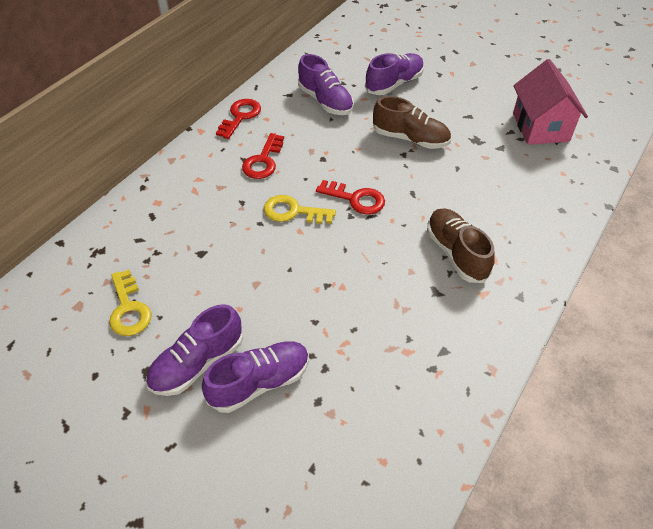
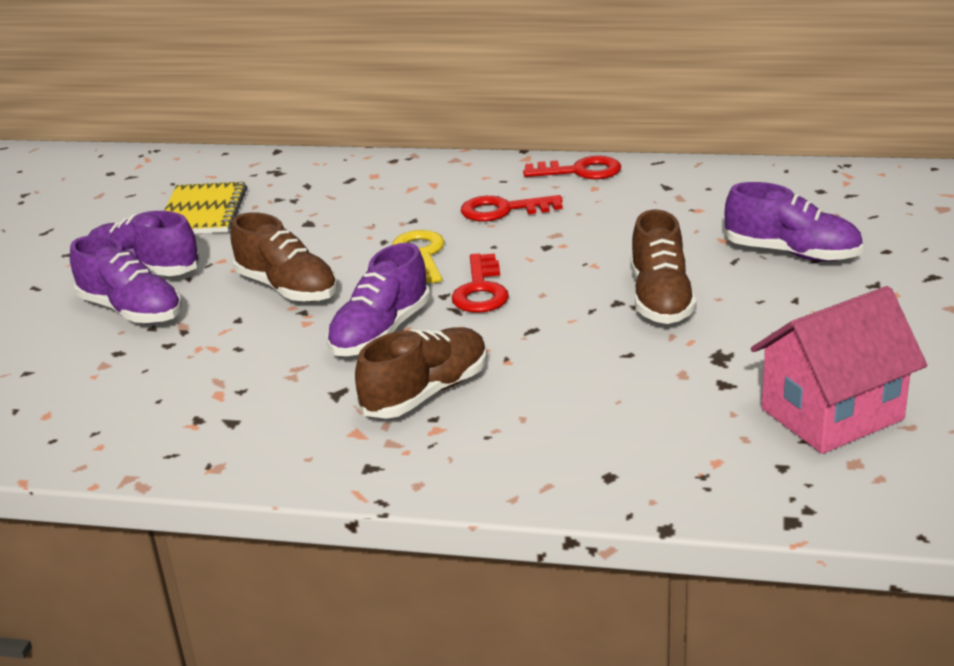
camera: 70 degrees right, 20 degrees down
yellow key [109,270,152,336] -> yellow notebook [164,182,247,234]
purple shoe [298,54,354,115] -> purple shoe moved to [326,243,430,356]
none -> brown shoe [230,212,338,302]

